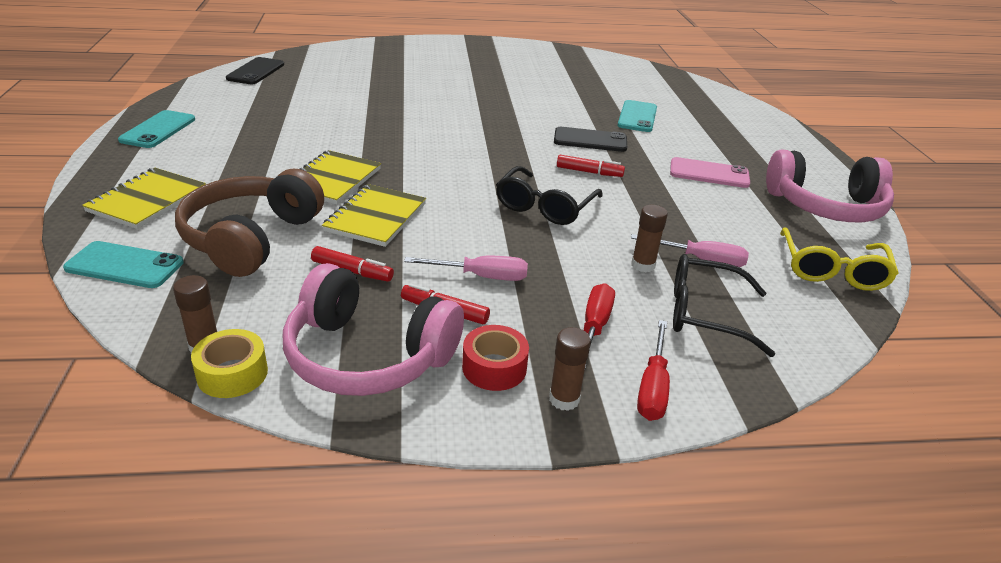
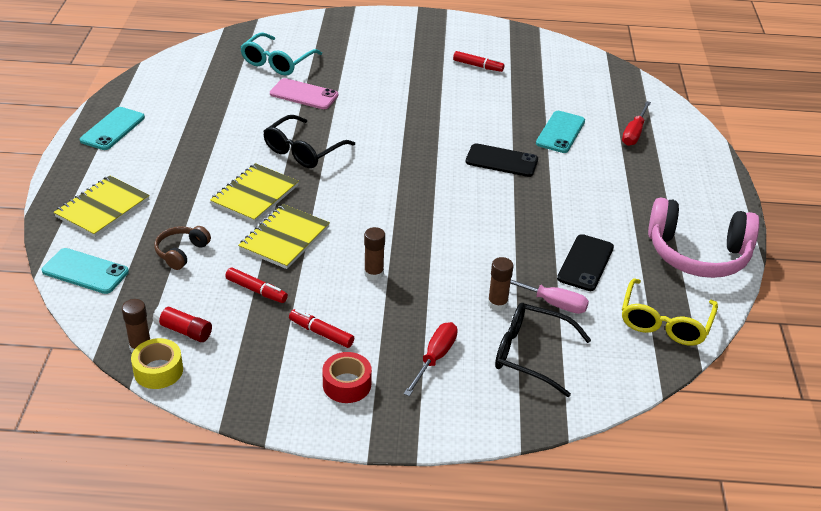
camera: 10 degrees right, 5 degrees up
brown headphones [175,169,324,277] -> brown headphones [155,226,211,270], size x0.48
black phone [226,57,284,84] -> black phone moved to [557,234,614,291]
pink headphones [283,263,464,396] -> none
pink screwdriver [404,256,528,281] -> none
black glasses [496,166,603,225] -> black glasses moved to [263,115,355,168]
brown glue stick [549,327,591,411] -> brown glue stick moved to [364,227,385,280]
red marker [557,155,625,177] -> red marker moved to [453,51,505,72]
red screwdriver [637,320,670,421] -> red screwdriver moved to [622,101,651,146]
pink phone [670,157,750,188] -> pink phone moved to [270,78,338,109]
none -> red glue stick [153,304,212,342]
none -> turquoise glasses [240,33,322,76]

